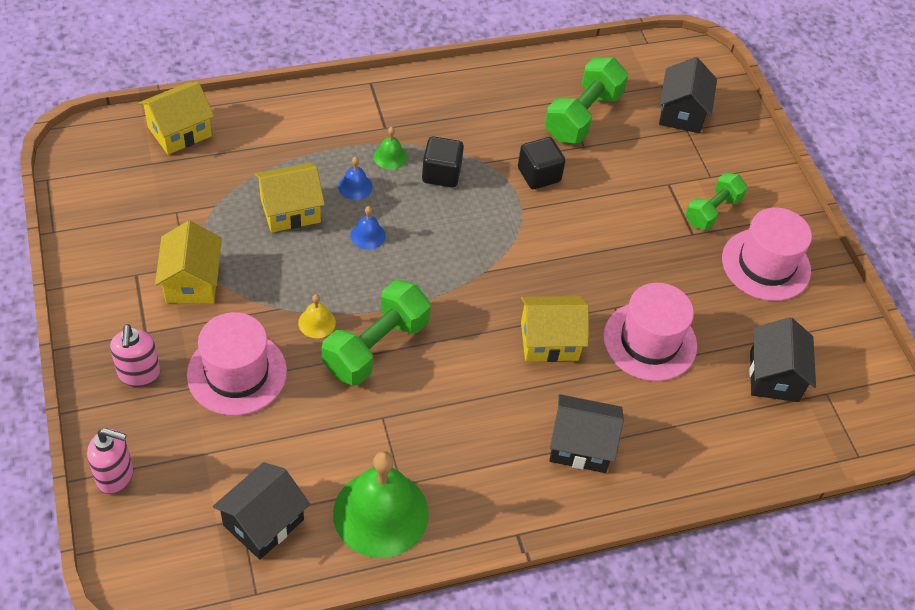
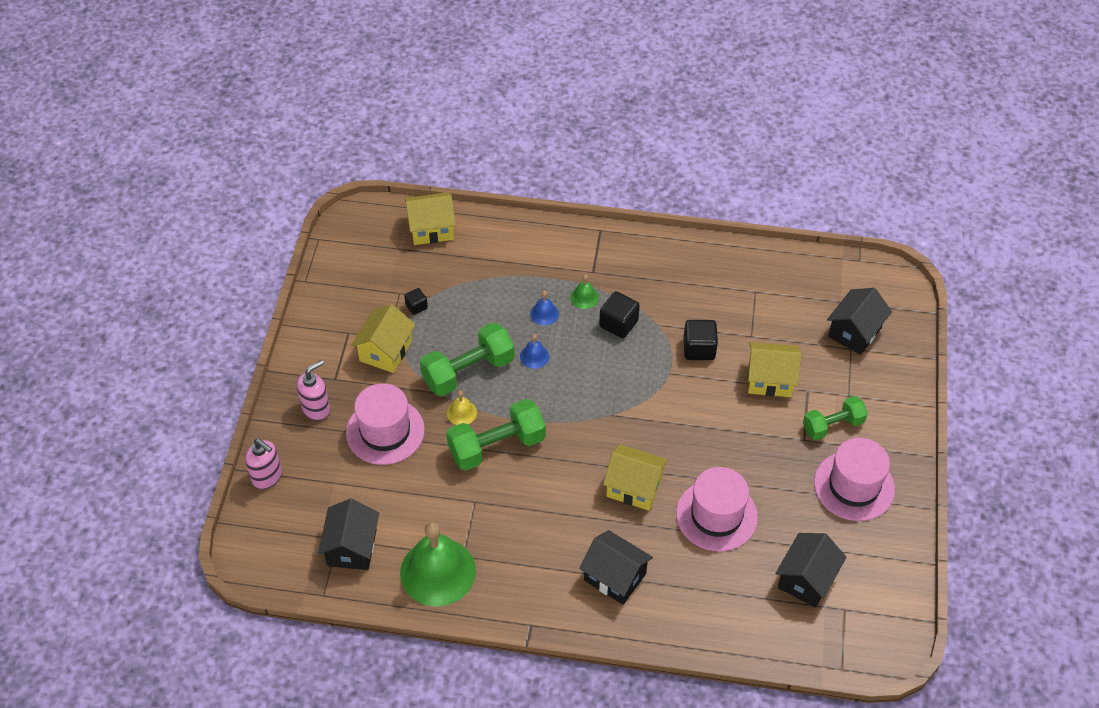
camera: 30 degrees right, 0 degrees up
pink soap dispenser [110,324,161,387] -> pink soap dispenser turned 150 degrees counterclockwise [296,360,330,421]
black house [213,462,310,560] -> black house turned 60 degrees counterclockwise [318,499,379,570]
yellow house [254,163,325,233] -> yellow house moved to [748,342,801,397]
green dumbbell [545,57,628,143] -> green dumbbell moved to [420,323,515,396]
none -> black cube [404,288,428,315]

